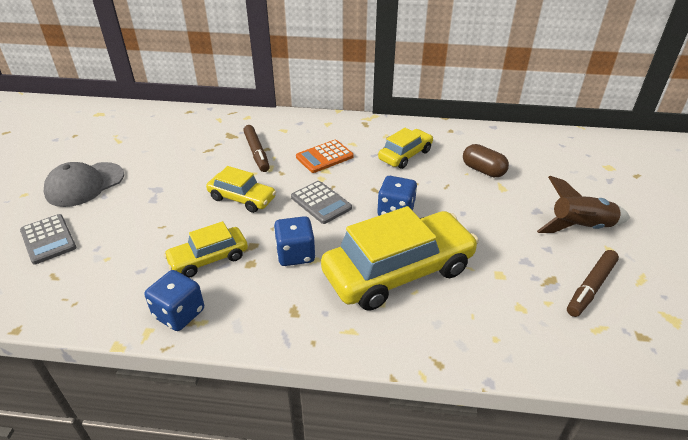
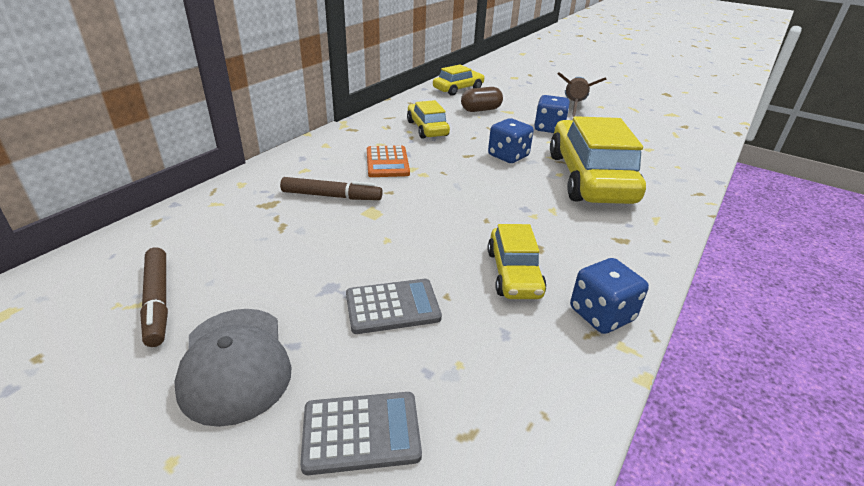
camera: 65 degrees left, 5 degrees down
yellow car [206,166,276,213] -> yellow car moved to [433,65,485,96]
blue dice [274,216,316,266] -> blue dice moved to [534,95,570,133]
grey calculator [291,181,352,224] -> grey calculator moved to [346,279,442,334]
brown marker [567,250,619,317] -> brown marker moved to [140,247,168,347]

